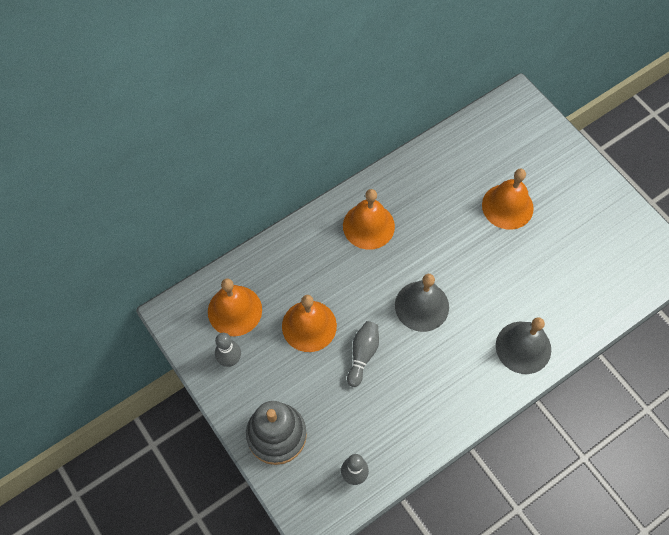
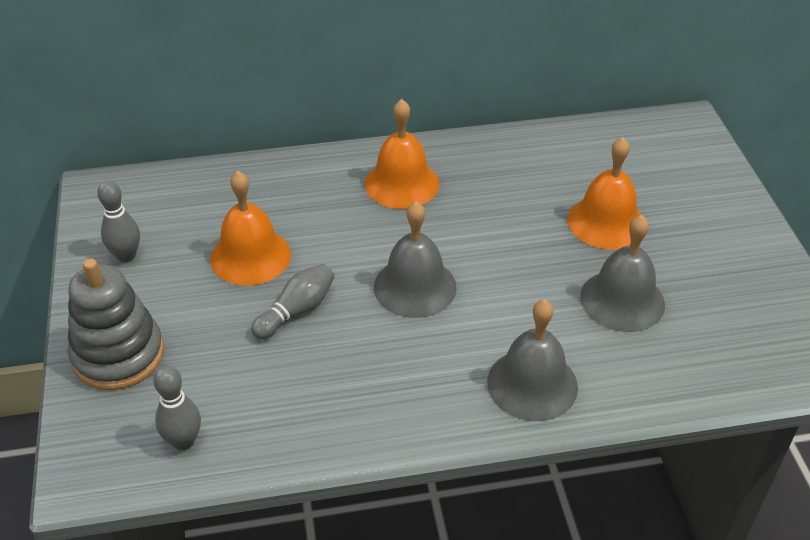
camera: 25 degrees right, 20 degrees down
orange bell [208,278,262,336] -> none
none -> grey bell [580,215,665,332]

